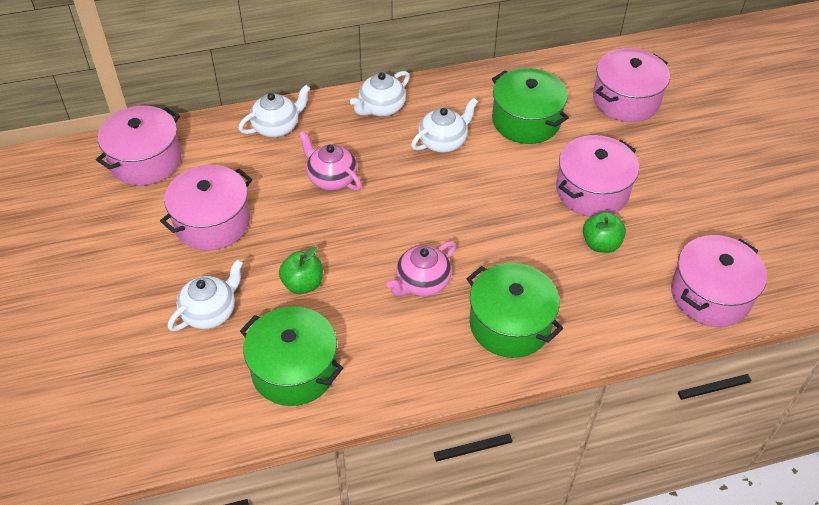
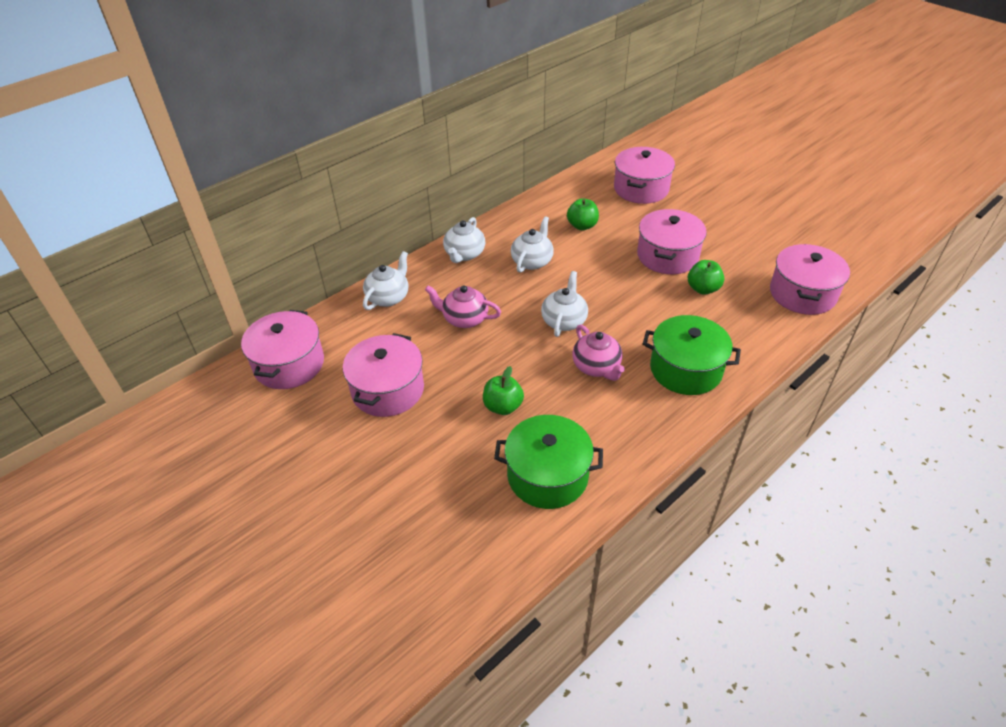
camera: 25 degrees left, 5 degrees down
white teapot [168,259,243,331] -> white teapot moved to [541,271,588,337]
pink teapot [387,241,456,296] -> pink teapot turned 45 degrees counterclockwise [572,325,625,381]
green pot [492,68,569,144] -> green apple [567,198,599,230]

